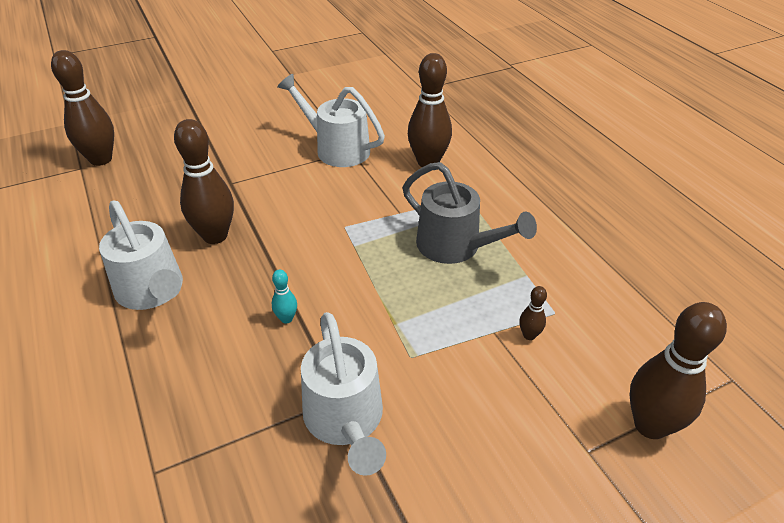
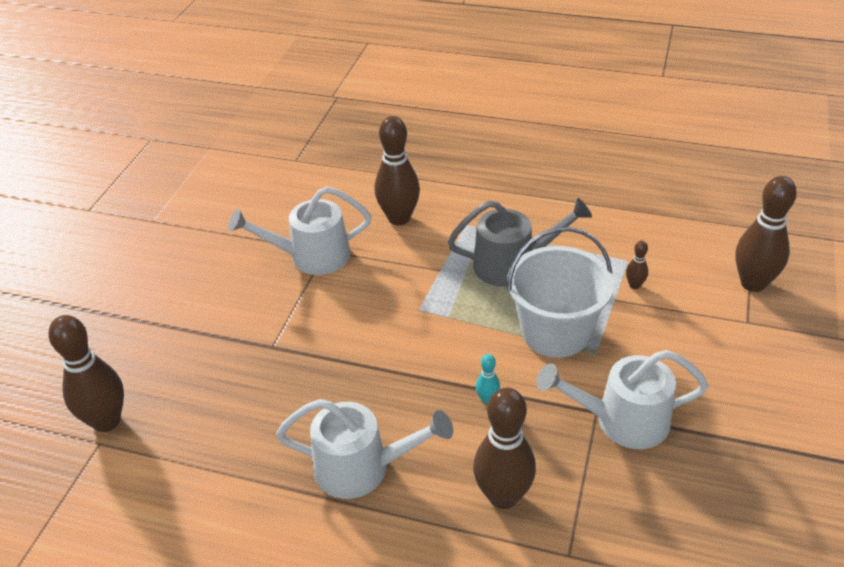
camera: 45 degrees left, 0 degrees up
brown bowling pin [174,119,234,244] -> brown bowling pin moved to [473,387,536,509]
white watering can [301,312,386,476] -> white watering can turned 150 degrees clockwise [537,350,709,449]
none -> white bucket [507,227,614,358]

